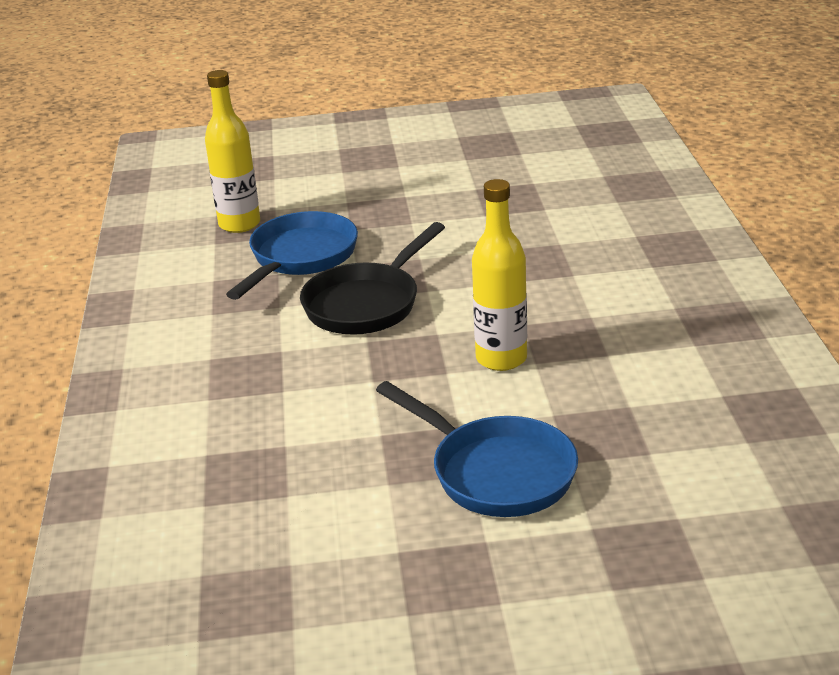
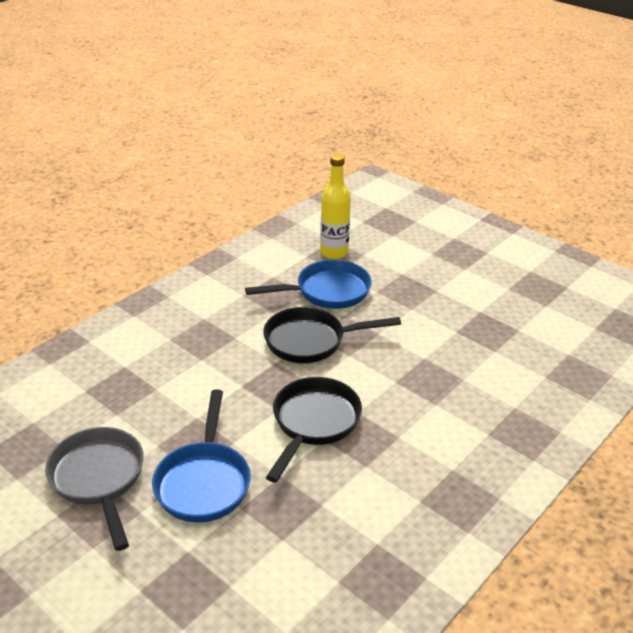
camera: 45 degrees right, 5 degrees up
yellow bottle [472,179,527,371] -> black pan [266,377,362,483]
none -> grey pan [45,427,144,551]

